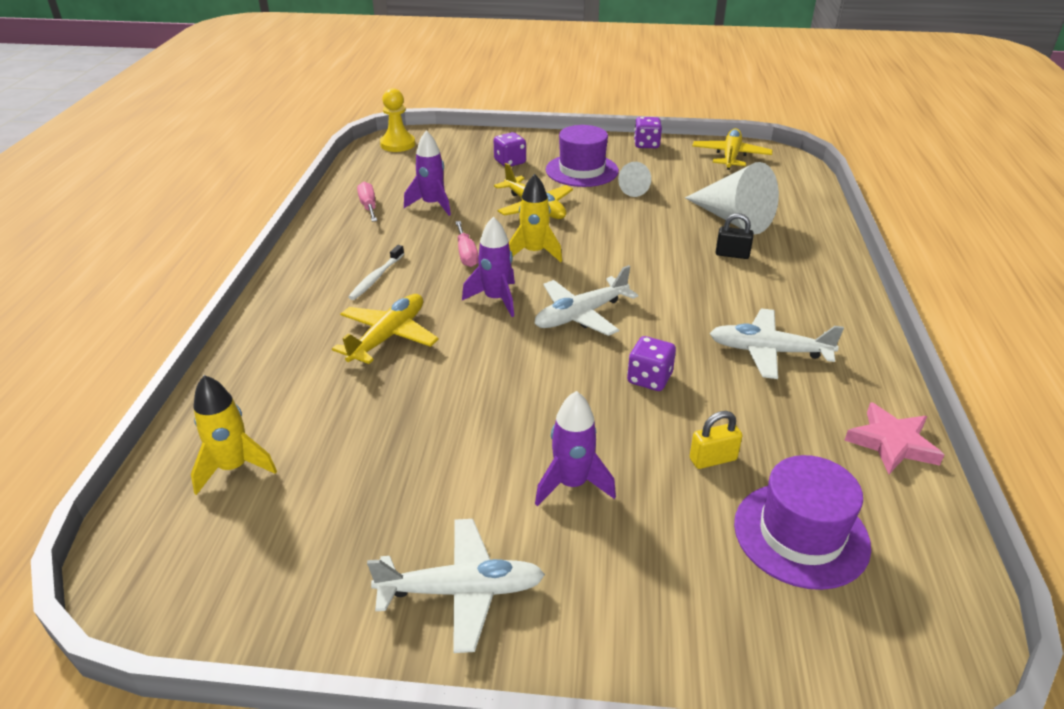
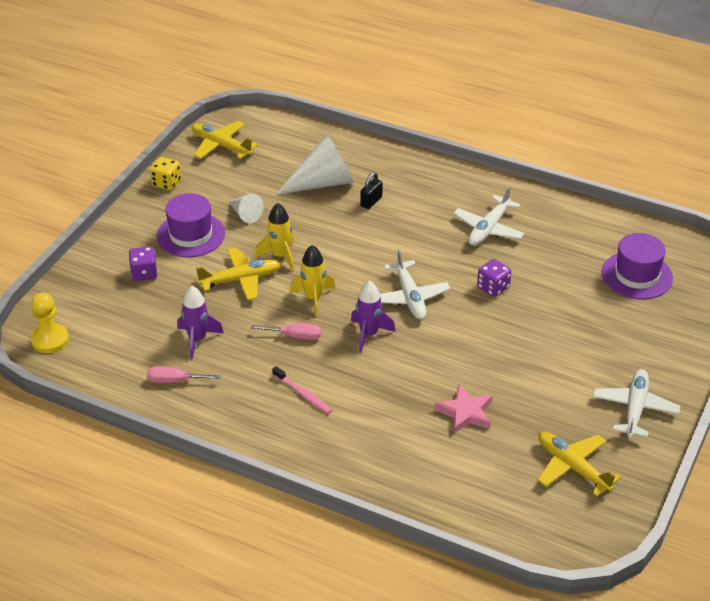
camera: 70 degrees left, 5 degrees up
yellow rocket [191,375,277,495] -> yellow rocket moved to [255,203,294,271]
yellow plane [332,294,439,364] -> yellow plane moved to [538,432,621,497]
white toothbrush [348,245,404,300] -> pink toothbrush [272,366,332,414]
purple rocket [535,391,616,506] -> none
purple dice [634,117,662,148] -> yellow dice [150,157,181,190]
yellow padlock [690,411,742,469] -> none
pink star [844,402,944,474] -> pink star moved to [435,385,493,434]

